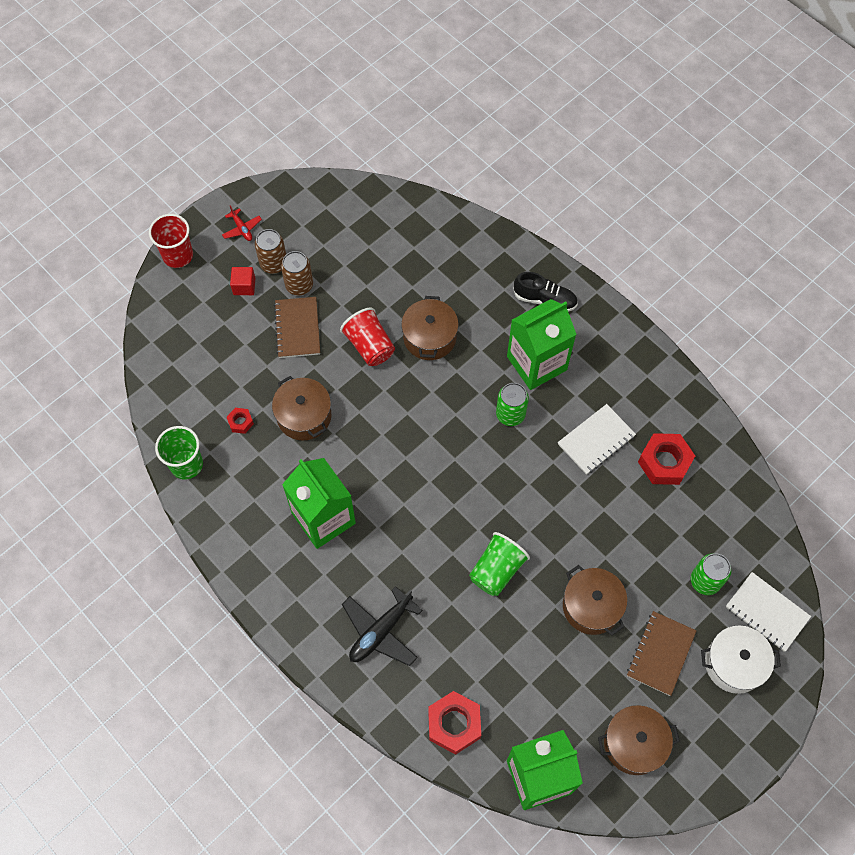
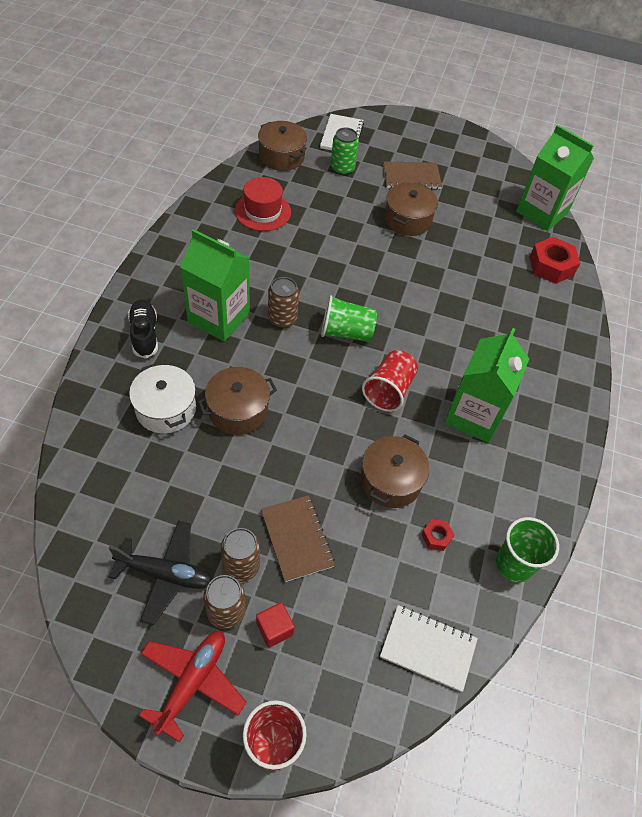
camera: 125 degrees left, 10 degrees down
red plane [222,205,262,241] -> red plane [139,631,246,743], size x1.87
brown notebook [274,297,320,358] -> brown notebook turned 75 degrees counterclockwise [261,495,335,582]
red cup [340,308,395,366] -> red cup moved to [362,350,418,412]
black plane [342,586,423,666] -> black plane moved to [108,521,212,625]
green cup [469,532,530,596] -> green cup moved to [321,295,377,342]
green can [496,383,529,426] -> brown can [268,277,299,328]
white notebook [558,404,636,475] -> white notebook moved to [380,605,478,692]
brown pot [598,705,680,775] -> brown pot moved to [258,121,307,171]
red nut [638,433,695,485] -> red hat [235,177,291,231]
white pot [701,625,781,694] -> white pot moved to [129,363,196,434]

